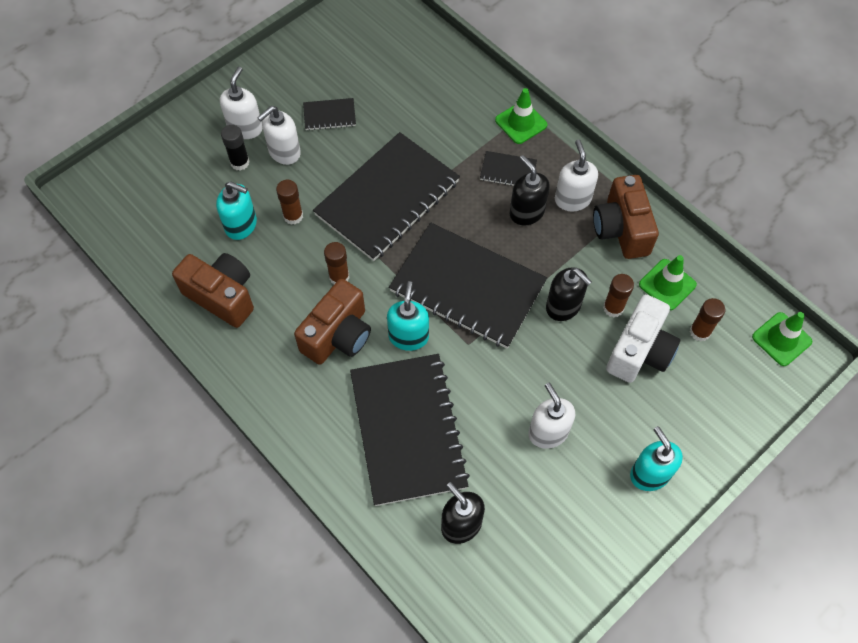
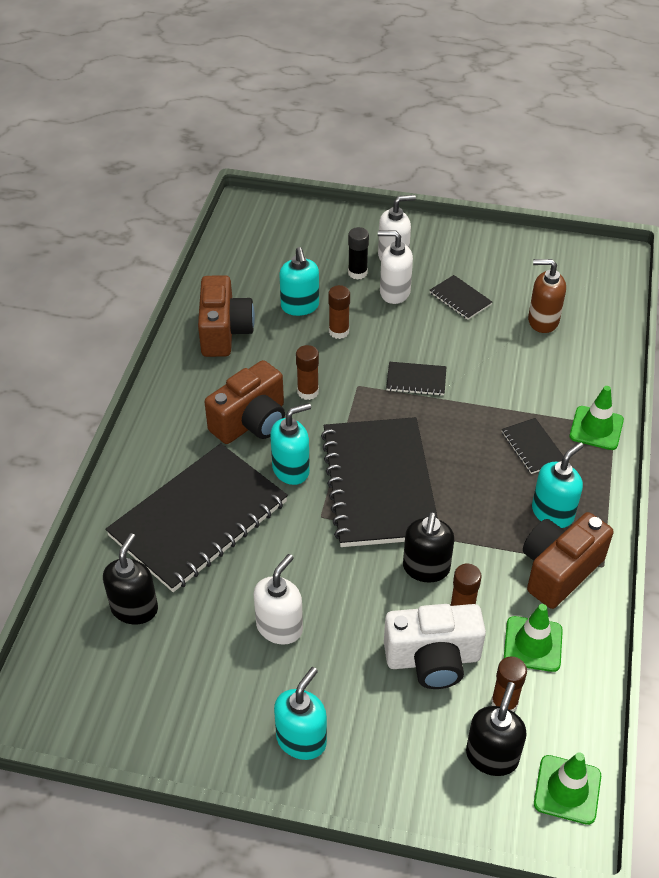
camera: 55 degrees right, 15 degrees down
brown camera [294,279,371,365] -> brown camera turned 45 degrees counterclockwise [205,360,285,444]
black notebook [313,132,460,261] -> black notebook [386,362,446,396], size x0.42
black soap dispenser [510,155,550,226] -> black soap dispenser moved to [466,682,526,776]
white soap dispenser [555,140,598,211] -> turquoise soap dispenser [532,442,583,528]
none -> brown soap dispenser [528,259,566,333]

